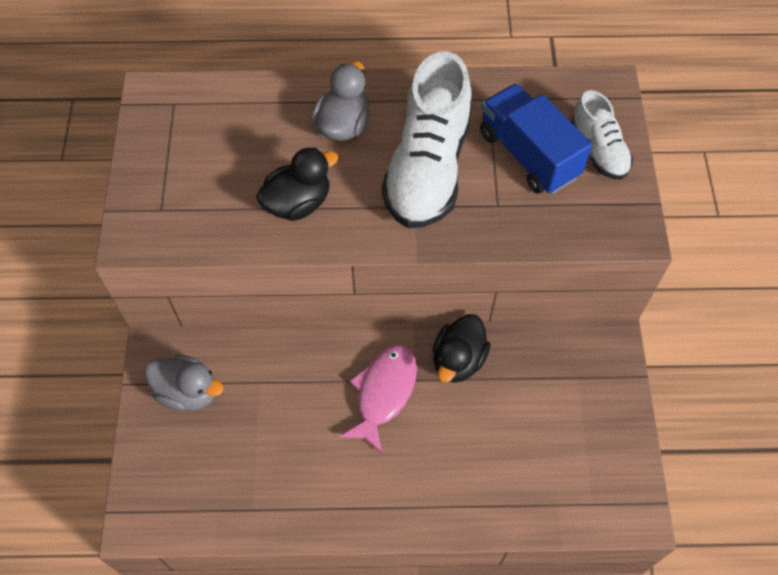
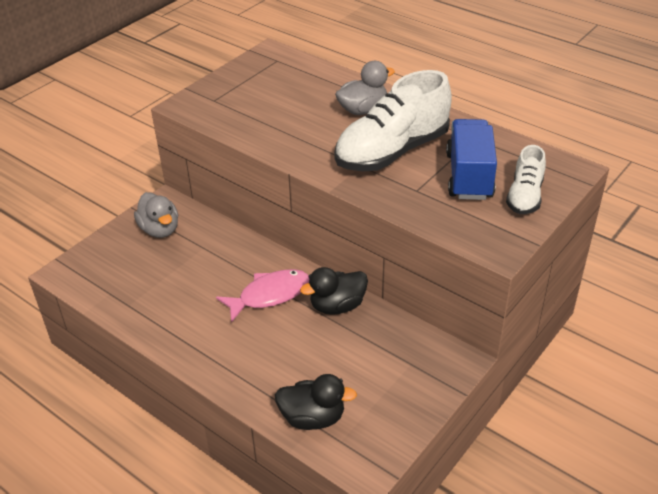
camera: 40 degrees right, 20 degrees down
black duck [256,147,338,221] -> black duck moved to [275,374,357,430]

